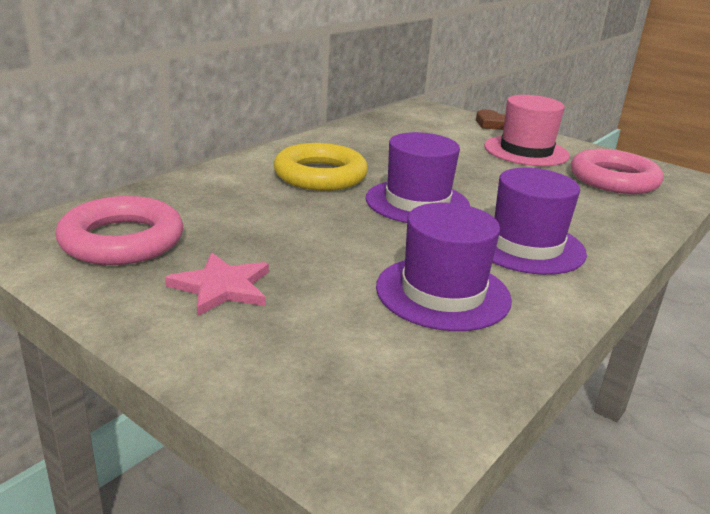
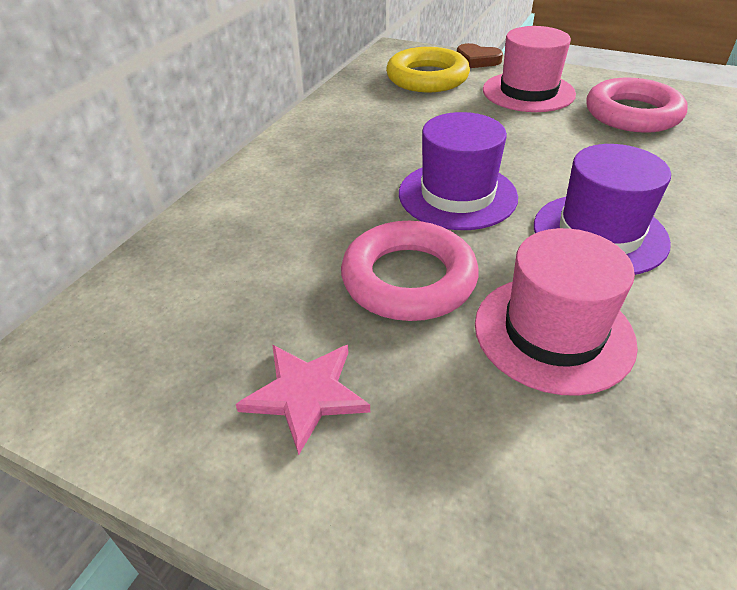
camera: 10 degrees left, 15 degrees up
pink ring [55,196,183,265] -> pink ring moved to [341,221,479,321]
yellow ring [274,143,368,191] -> yellow ring moved to [386,47,470,92]
purple hat [376,203,512,331] -> pink hat [475,228,638,396]

